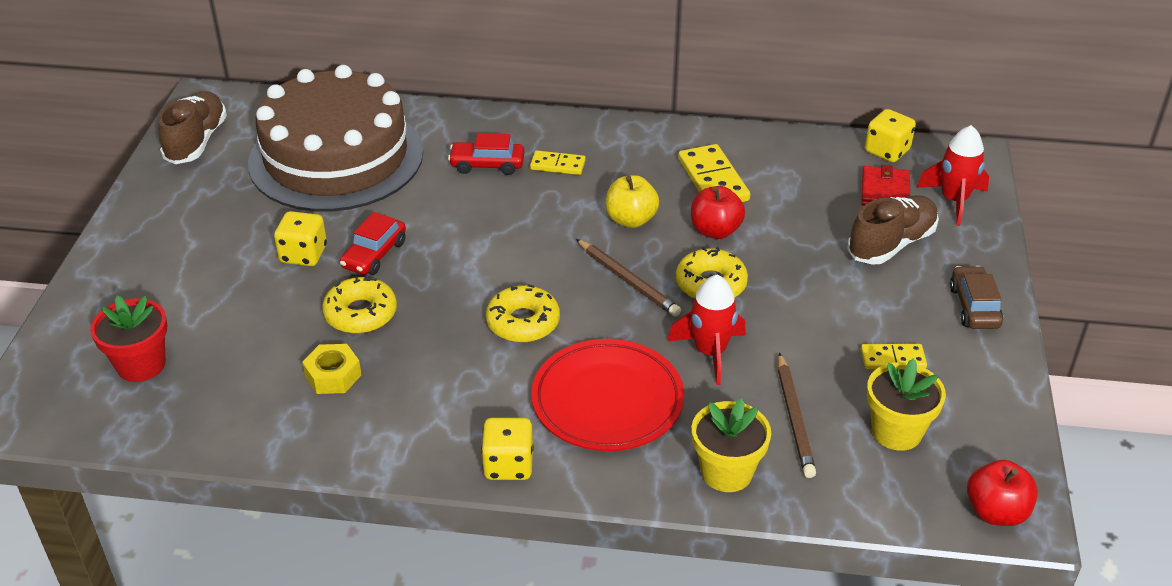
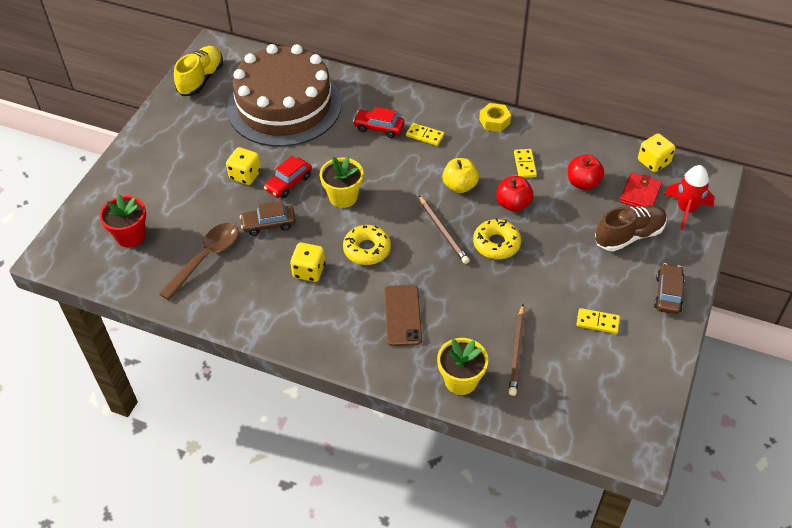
camera: 15 degrees right, 10 degrees up
brown shoe [158,91,227,164] -> yellow shoe [174,46,223,96]
yellow nut [302,344,361,394] -> yellow nut moved to [479,103,511,132]
yellow donut [322,276,397,334] -> brown car [240,201,296,236]
yellow dice [481,418,534,480] -> yellow dice moved to [290,243,325,282]
red plate [531,339,684,451] -> brown phone [384,285,422,346]
red rocket [668,275,746,385] -> none
yellow domino [678,144,750,202] -> yellow domino [514,149,537,178], size x0.60
yellow flower pot [867,358,946,451] -> yellow flower pot moved to [320,157,363,208]
red apple [967,460,1038,526] -> red apple moved to [568,155,604,190]
none -> brown spoon [159,223,239,300]

